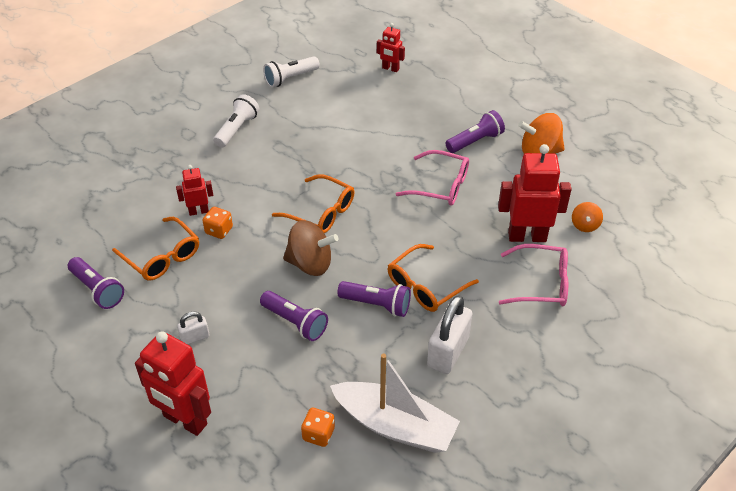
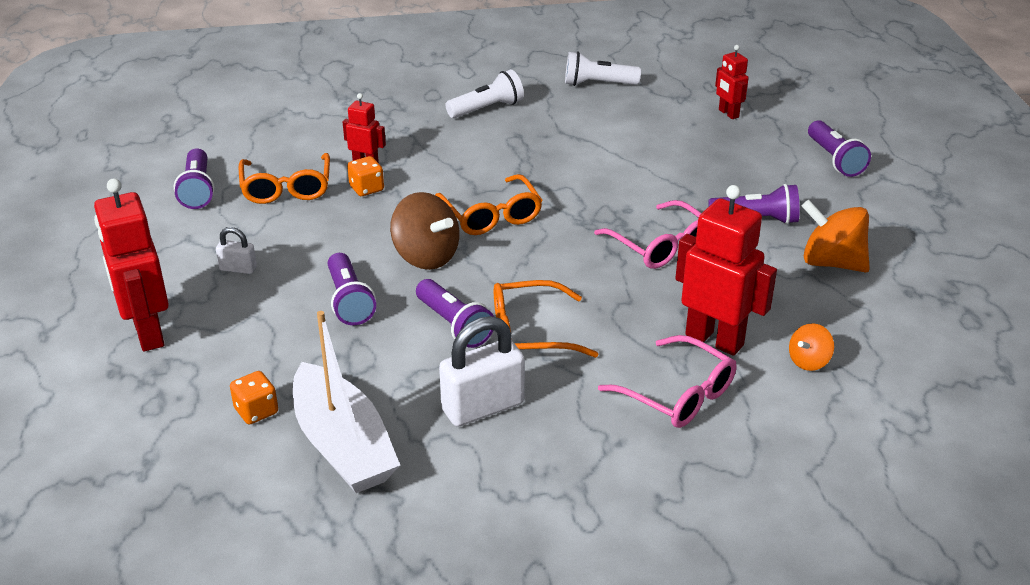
camera: 35 degrees right, 10 degrees down
none -> purple flashlight [808,120,871,177]

